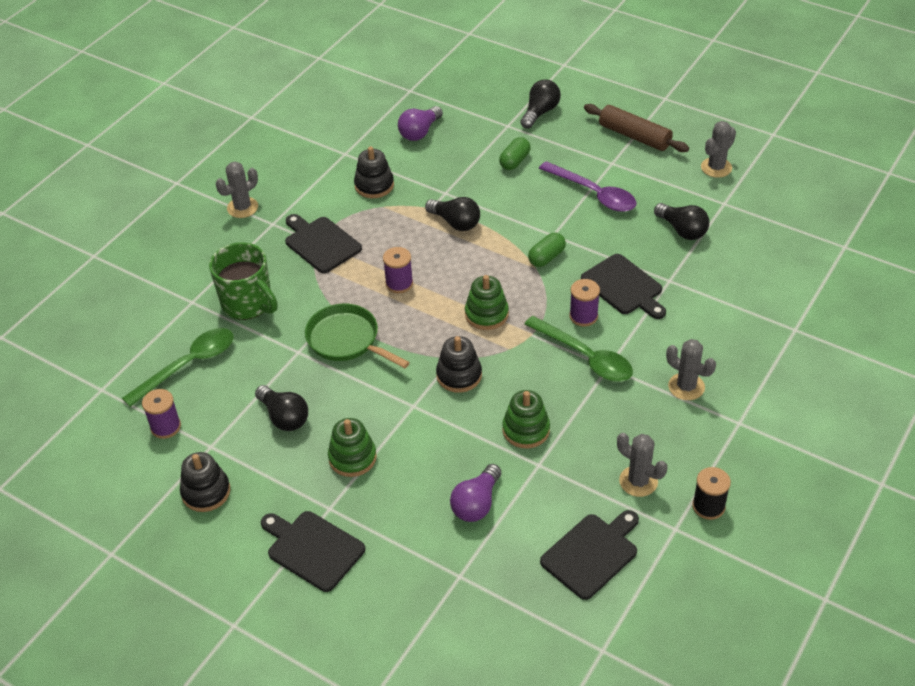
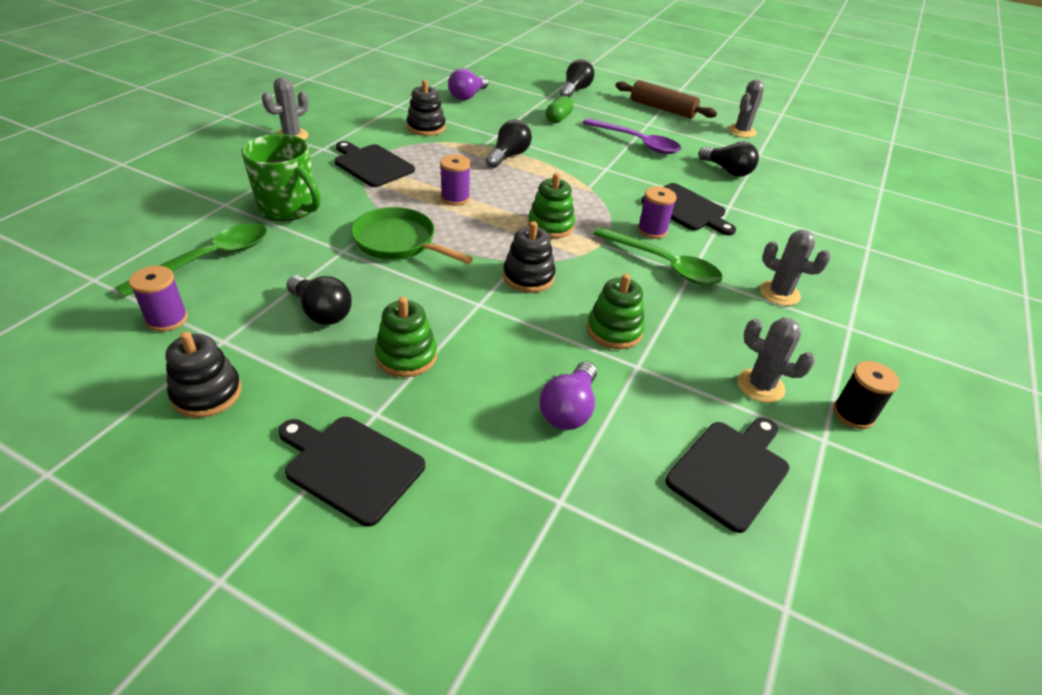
camera: 10 degrees left, 5 degrees down
black light bulb [425,197,480,231] -> black light bulb turned 90 degrees counterclockwise [486,119,532,168]
green capsule [528,233,566,267] -> none

